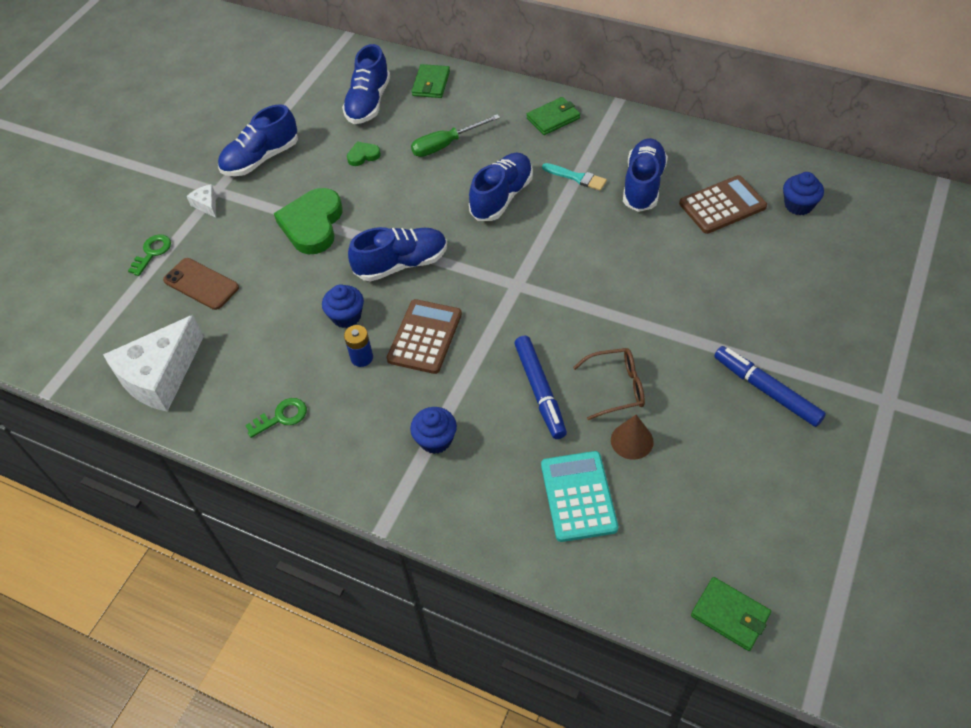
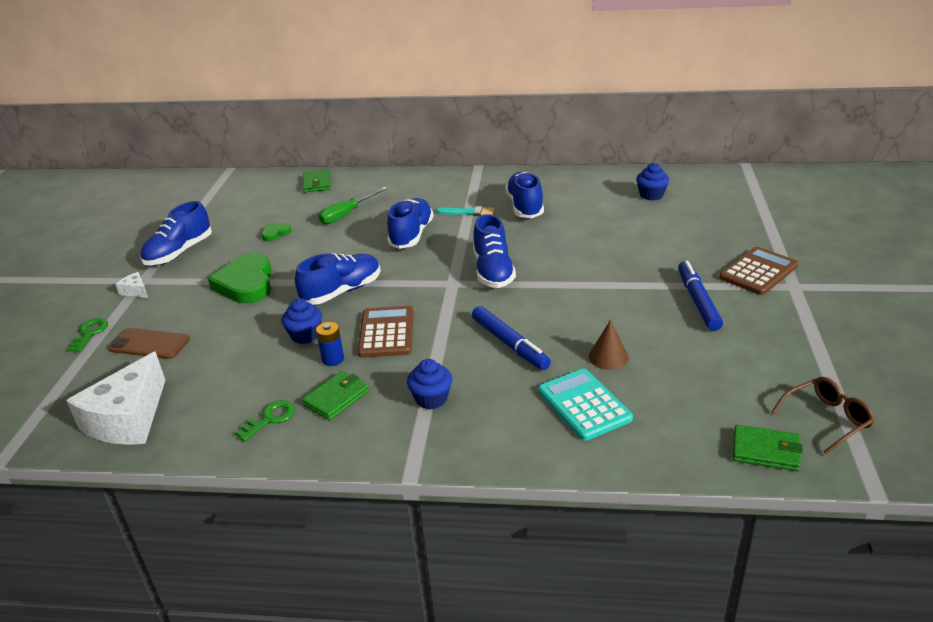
camera: 20 degrees left, 20 degrees down
blue shoe [342,44,390,124] -> blue shoe moved to [473,214,516,288]
green wallet [527,97,580,135] -> green wallet moved to [302,371,369,420]
brown glasses [573,348,645,420] -> brown glasses moved to [771,377,875,454]
brown calculator [679,175,767,234] -> brown calculator moved to [719,247,798,295]
blue marker [714,346,826,427] -> blue marker turned 60 degrees clockwise [678,261,723,331]

